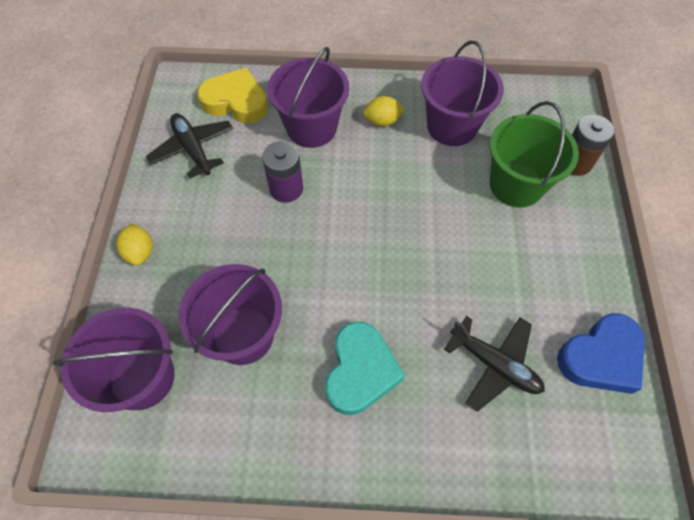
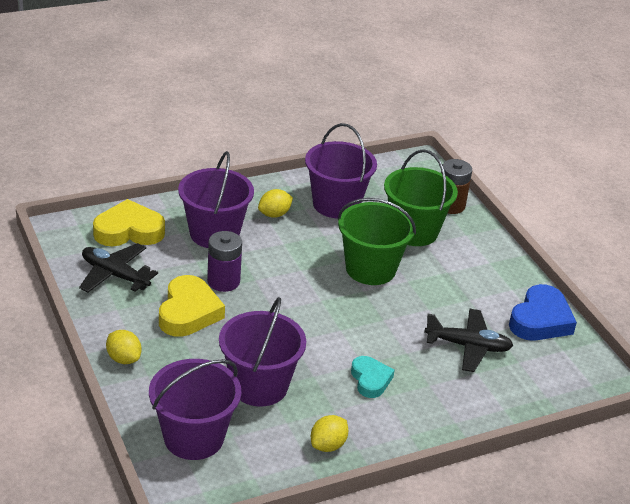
camera: 30 degrees left, 25 degrees down
turquoise heart [325,322,405,415] -> turquoise heart [351,356,395,398], size x0.62
none -> yellow heart [159,275,225,337]
none -> yellow lemon [311,415,348,452]
none -> green bucket [337,198,416,285]

